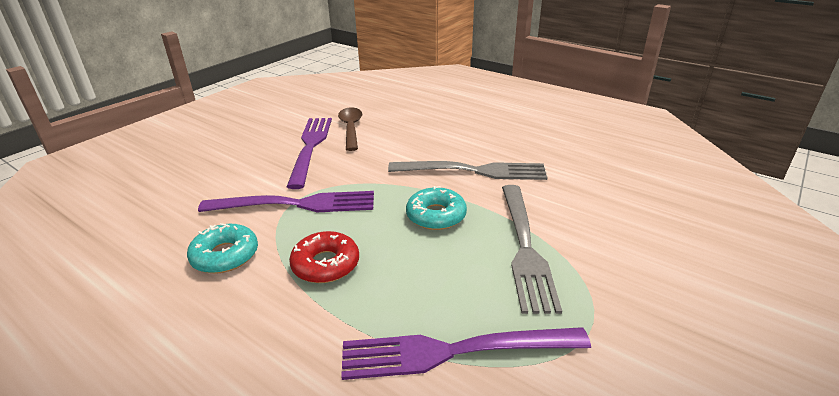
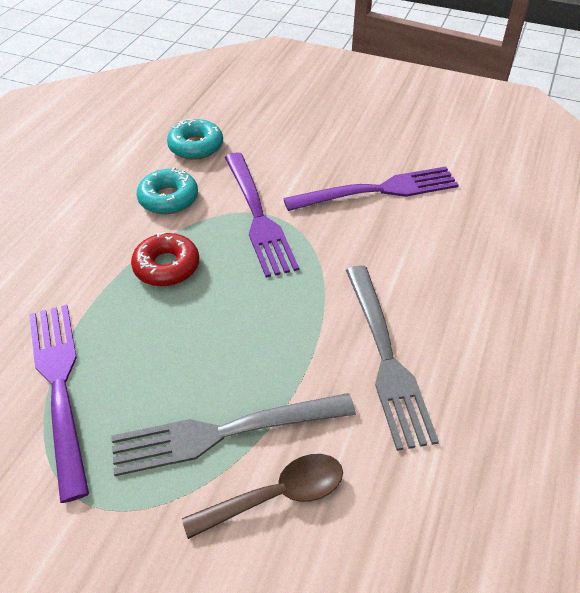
camera: 75 degrees right, 15 degrees up
brown spoon [338,107,362,151] -> brown spoon moved to [182,454,343,539]
turquoise donut [406,186,467,230] -> turquoise donut moved to [167,119,223,160]

